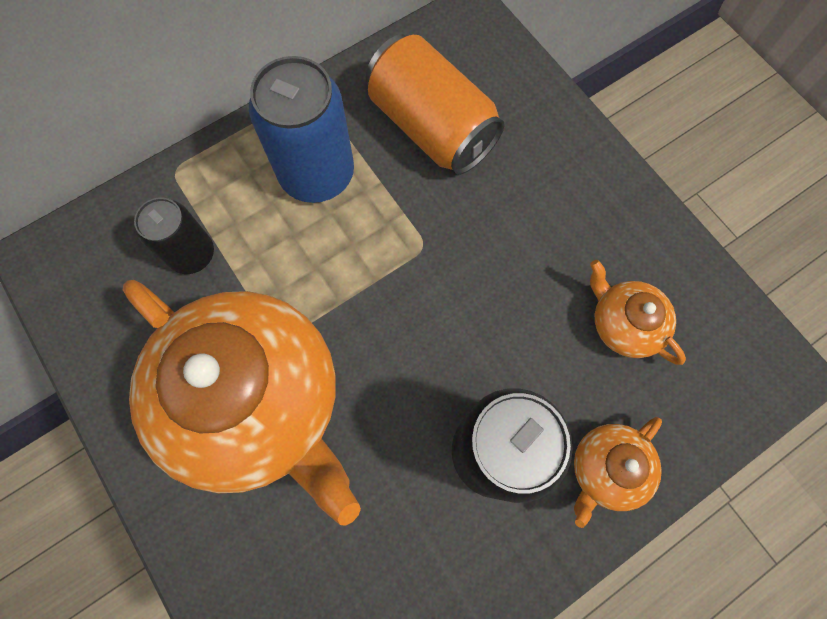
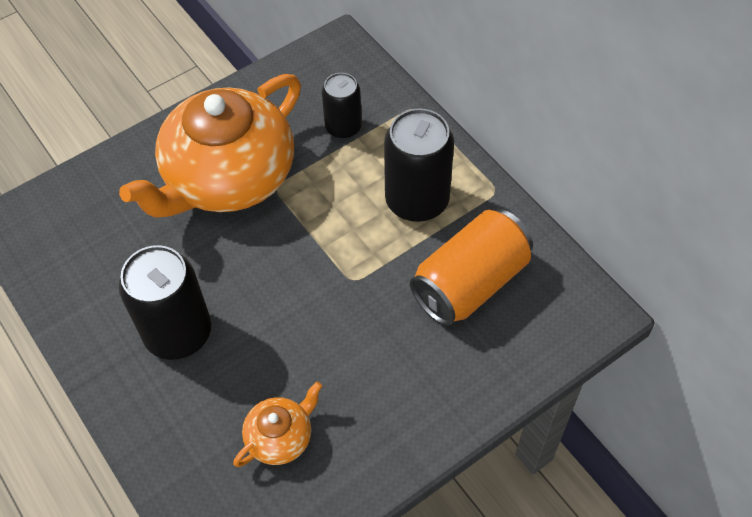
camera: 90 degrees right, 15 degrees down
blue can [249,56,354,203] -> black can [384,108,454,222]
orange teapot [574,417,662,528] -> none

